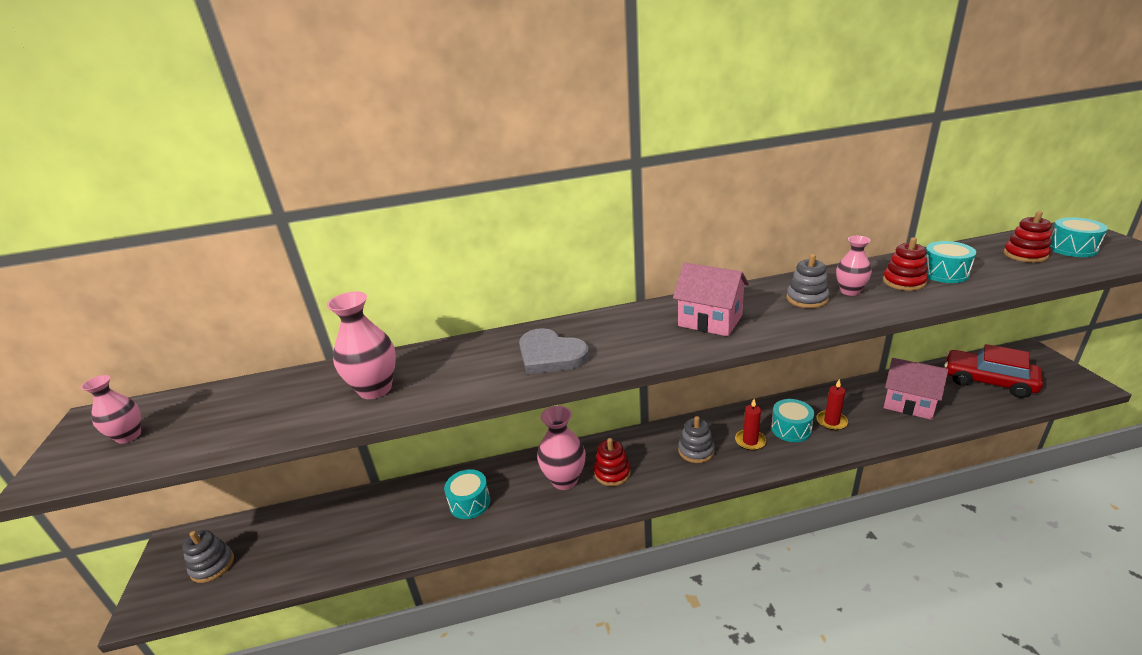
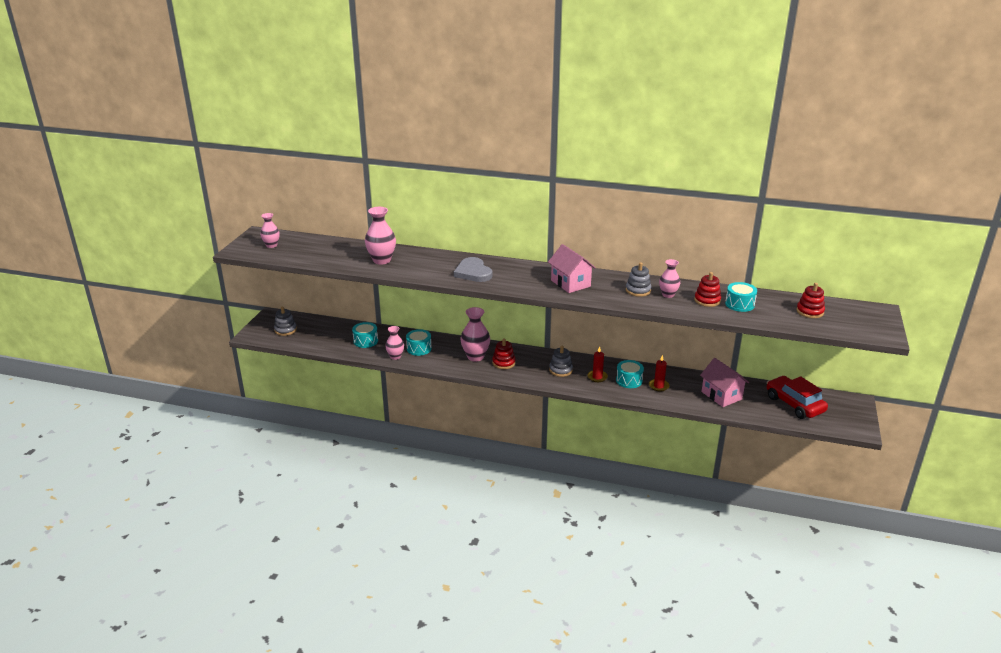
camera: 25 degrees right, 0 degrees up
turquoise drum [1050,217,1108,257] -> turquoise drum moved to [352,322,378,348]
none -> pink vase [385,326,404,360]

